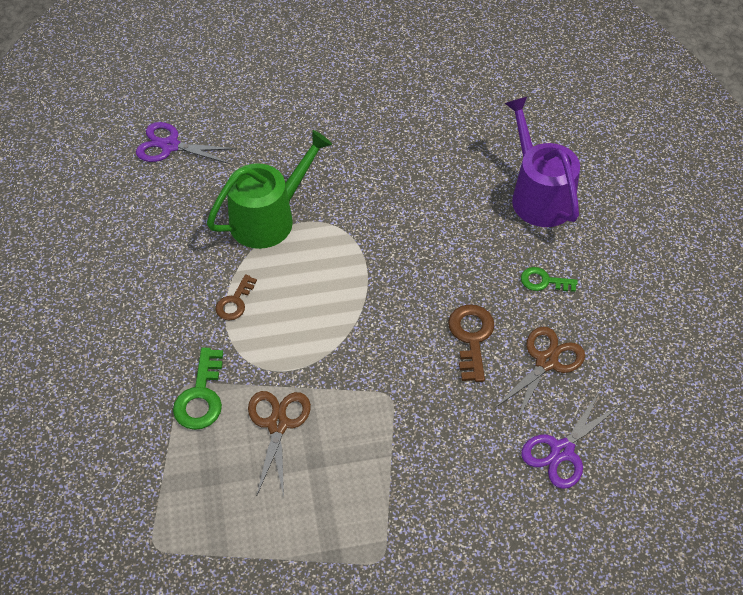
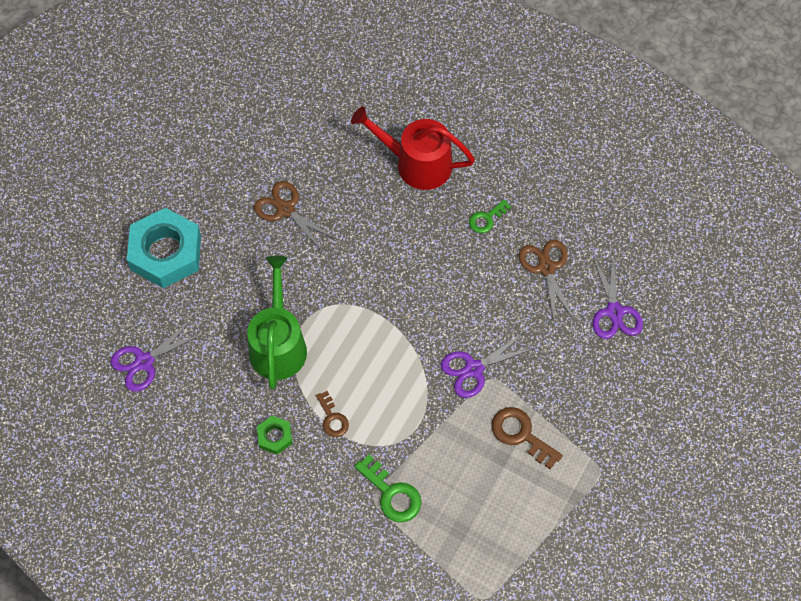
camera: 50 degrees left, 10 degrees up
brown scissors [248,391,311,497] -> brown scissors moved to [254,181,336,252]
brown key [448,304,495,382] -> brown key moved to [491,407,563,469]
purple watering can [505,97,580,227] -> red watering can [351,106,475,190]
none -> turquoise nut [127,208,201,288]
none -> green nut [257,416,292,455]
none -> purple scissors [441,332,535,398]

